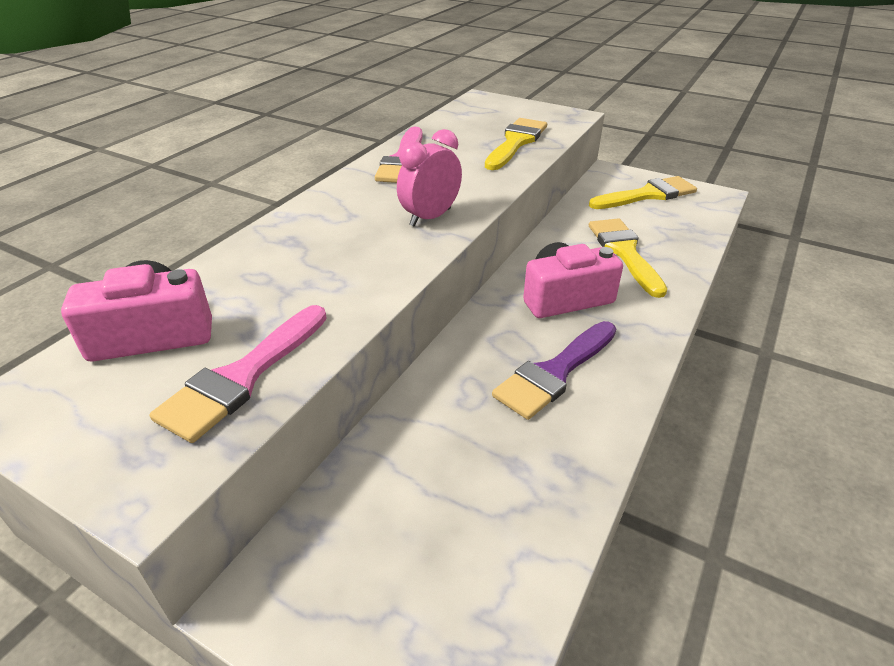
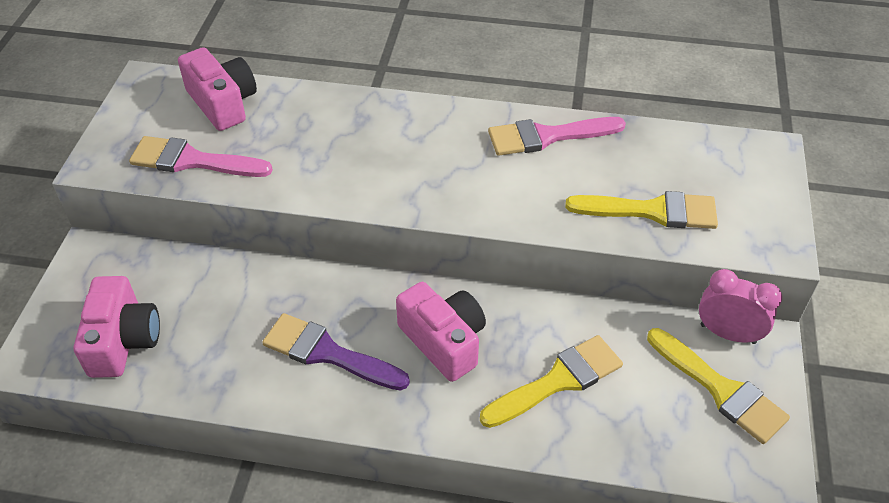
camera: 70 degrees right, 10 degrees up
pink clock [397,129,462,226] -> pink clock moved to [699,269,782,344]
none -> pink camera [74,276,160,378]

